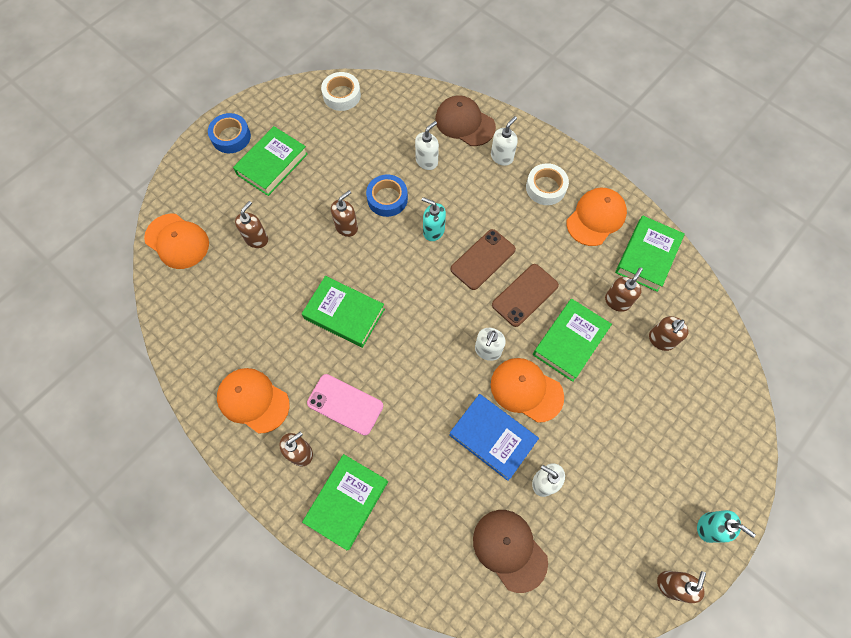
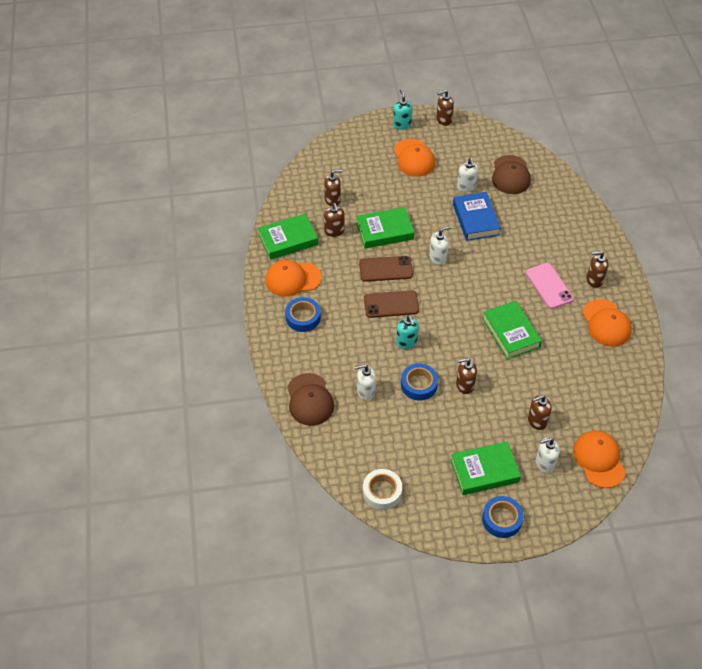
camera: 140 degrees left, 15 degrees down
green book [302,454,388,550] -> none
white soap dispenser [491,116,518,166] -> white soap dispenser moved to [536,438,560,473]
orange cap [491,358,564,423] -> orange cap moved to [393,139,435,177]
white tape [526,163,569,205] -> blue tape [285,297,321,332]
brown soap dispenser [605,267,643,312] -> brown soap dispenser turned 90 degrees counterclockwise [324,203,345,237]

